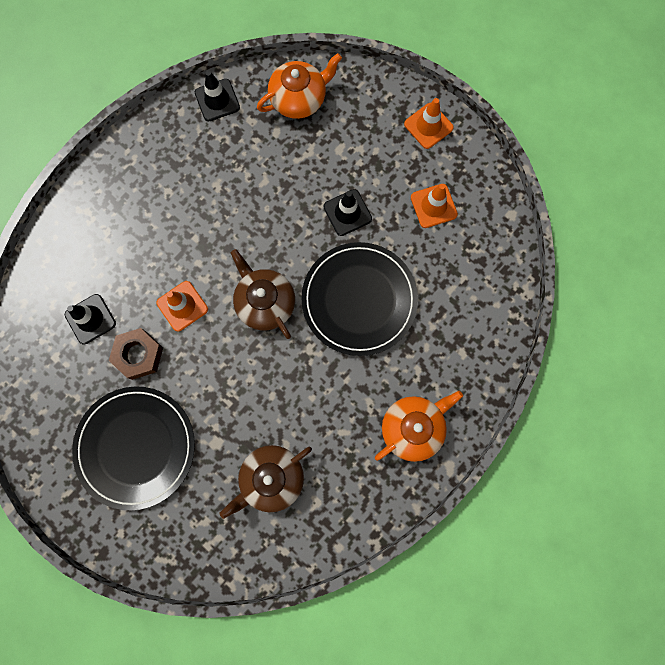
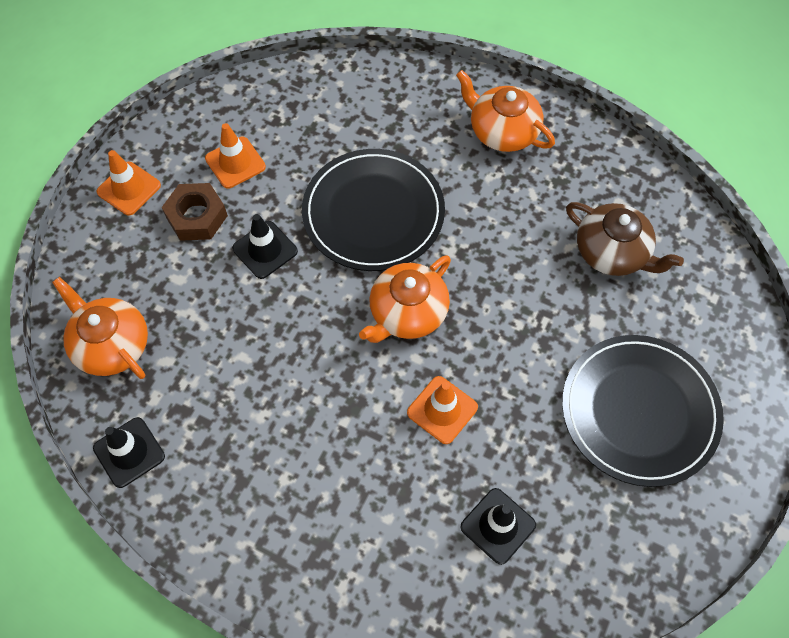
camera: 105 degrees left, 15 degrees down
brown nut [109,328,163,380] -> brown nut moved to [162,183,228,241]
brown teapot [230,249,295,339] -> orange teapot [359,255,451,343]

